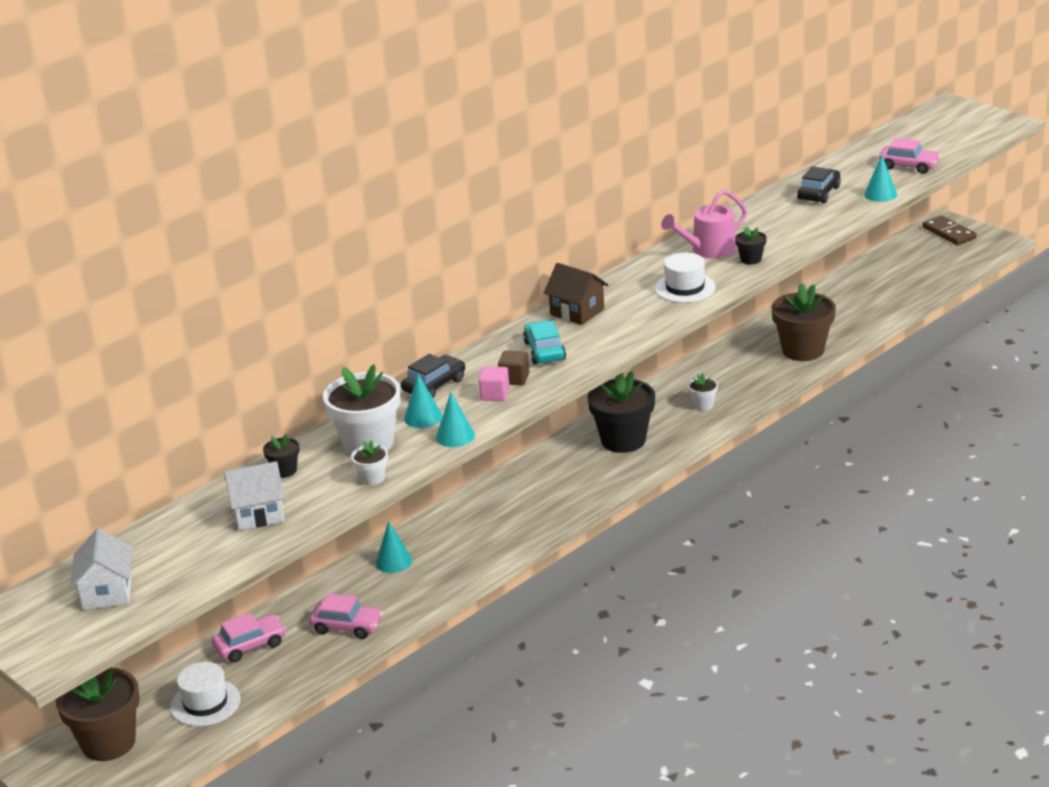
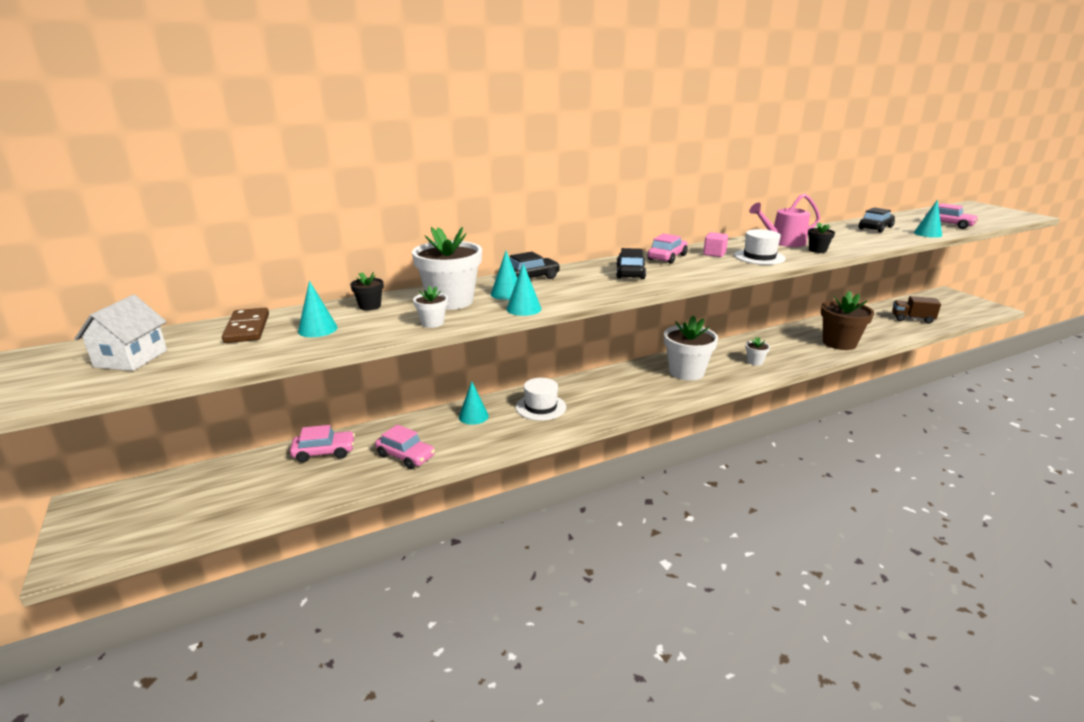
camera: 15 degrees right, 5 degrees down
brown flower pot [56,668,140,761] -> none
white hat [170,662,240,726] -> white hat moved to [516,378,566,421]
white house [224,461,285,531] -> turquoise cone [298,281,338,337]
pink cube [478,366,510,401] -> pink cube moved to [703,232,728,257]
brown cube [498,350,529,385] -> none
turquoise car [523,321,566,364] -> black car [616,248,646,279]
brown house [543,263,608,325] -> pink car [648,234,688,264]
black flower pot [587,371,655,453] -> white flower pot [664,315,718,381]
brown domino [923,215,976,245] -> brown domino moved to [222,308,269,343]
none -> brown truck [892,296,941,324]

